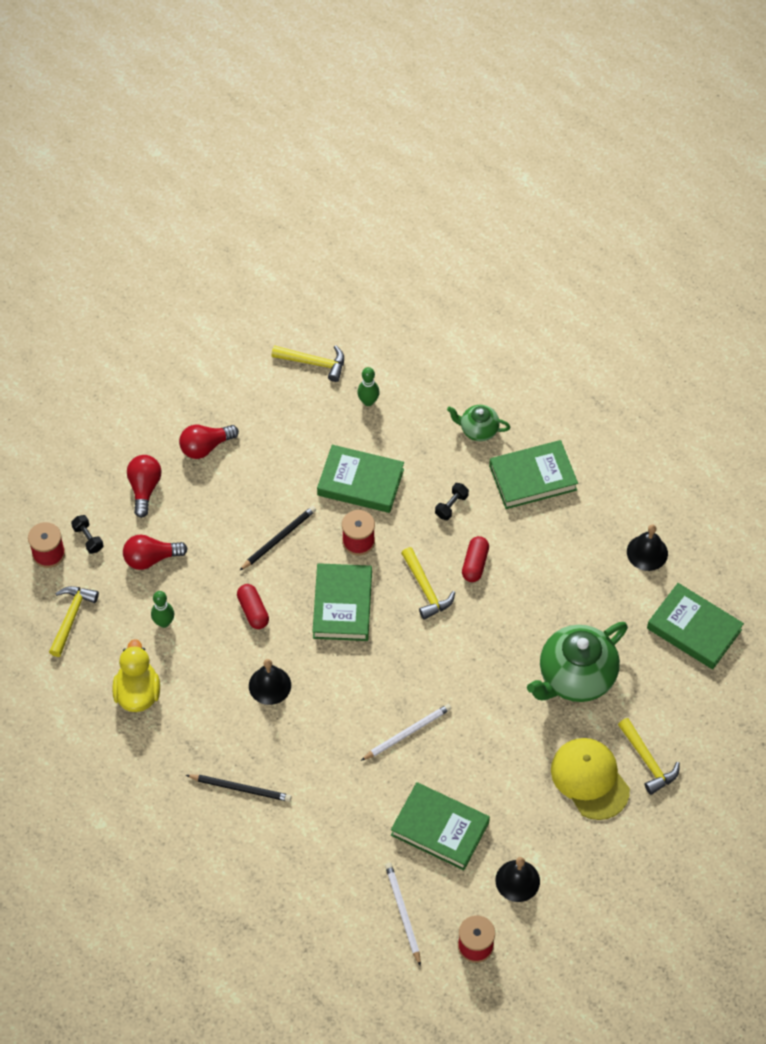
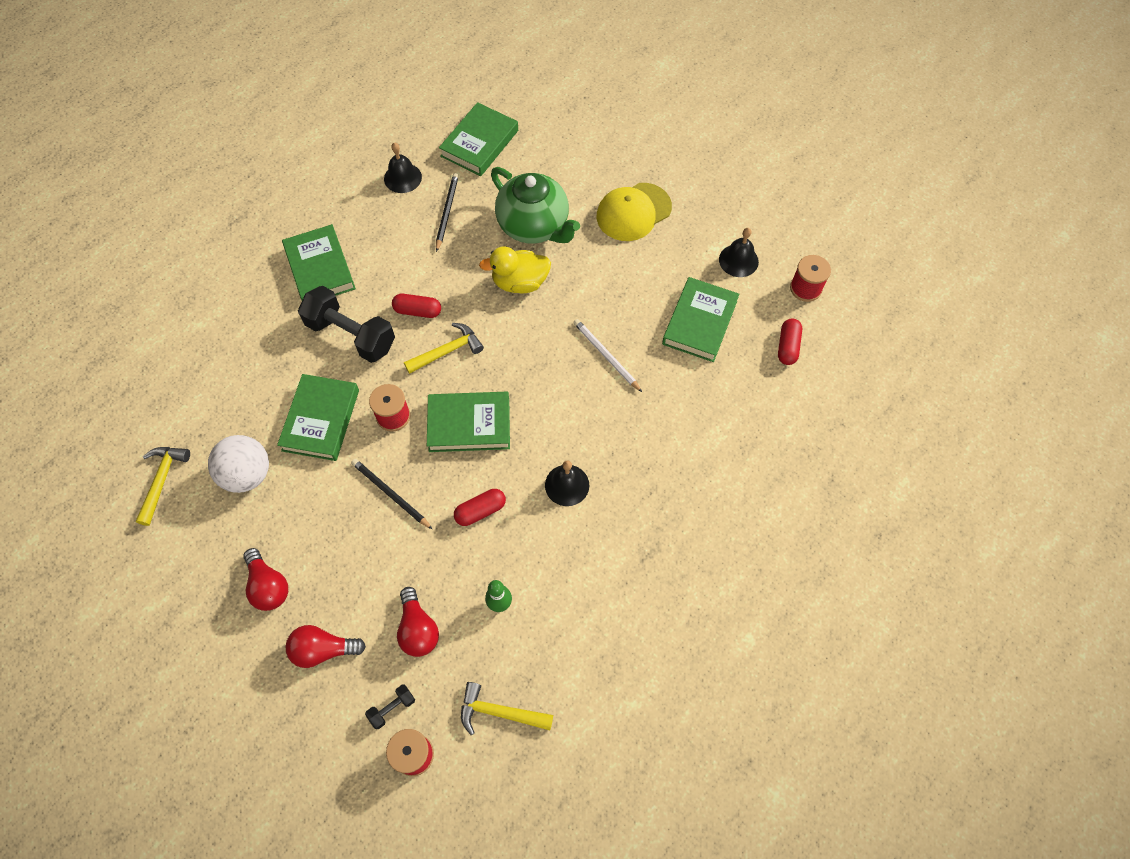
camera: 95 degrees left, 5 degrees up
yellow duck [112,639,160,712] -> yellow duck moved to [479,246,551,293]
black pencil [186,775,292,802] -> black pencil moved to [436,173,459,252]
green bowling pin [357,367,380,406] -> none
white pencil [385,863,421,966] -> red capsule [778,319,802,365]
black dumbbell [435,483,469,520] -> black dumbbell [298,286,395,363], size x2.32
green teapot [447,405,510,441] -> none
yellow hammer [618,718,680,795] -> none
none -> white ball [208,435,269,493]

